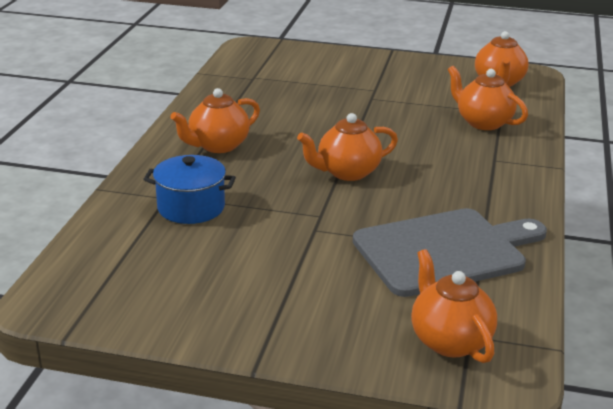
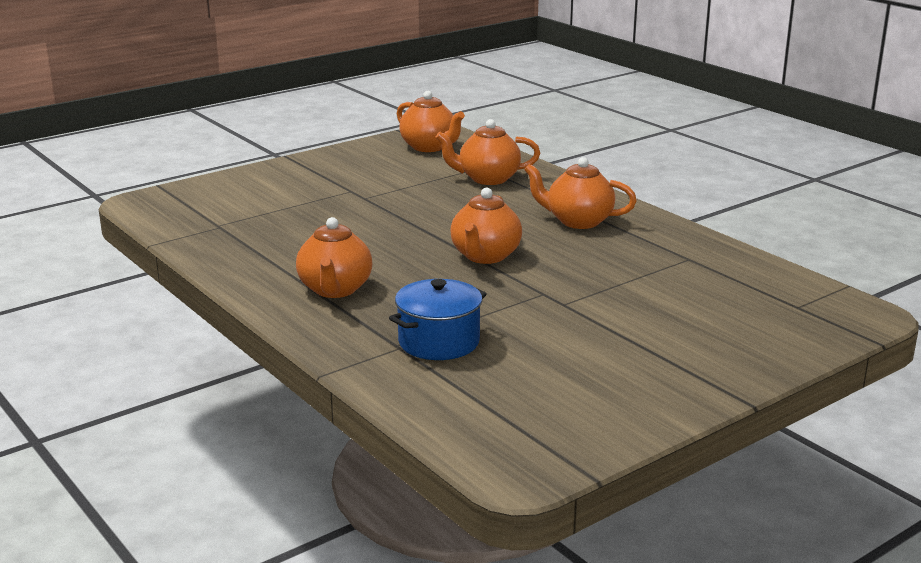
camera: 50 degrees left, 5 degrees down
grey cutting board [353,208,547,297] -> none
orange teapot [411,249,497,363] -> orange teapot moved to [524,157,637,229]

